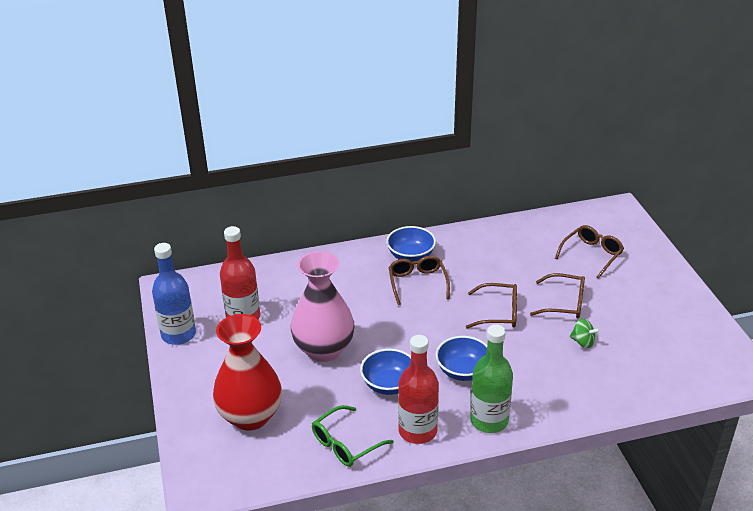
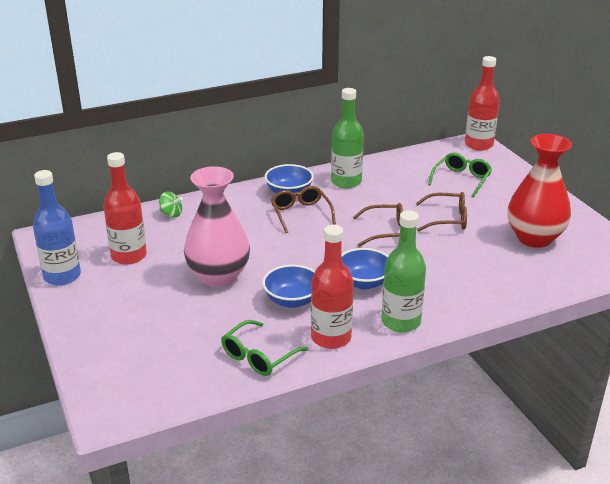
camera: 10 degrees left, 5 degrees down
red vase [213,314,282,431] -> red vase moved to [508,134,572,248]
brown glasses [555,225,624,279] -> green glasses [428,153,492,197]
green spinning top [570,318,600,348] -> green spinning top moved to [159,192,183,217]
none -> green bottle [331,88,364,188]
none -> red bottle [465,56,500,151]

